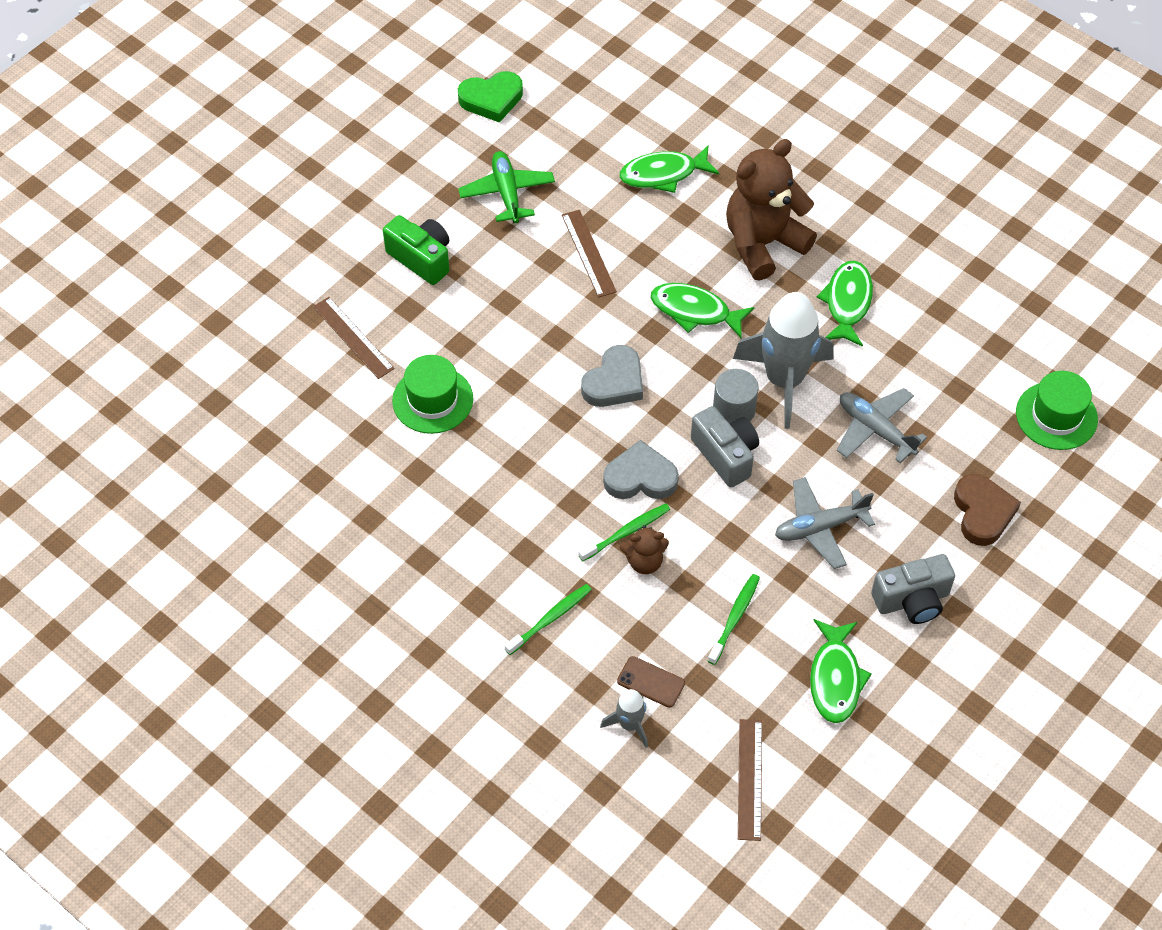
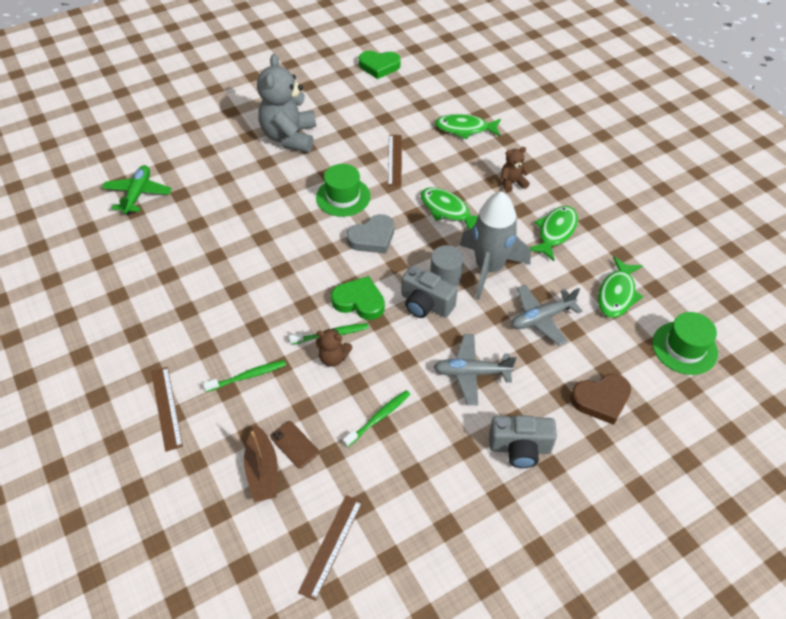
camera: 20 degrees right, 5 degrees down
brown ruler [313,297,395,379] -> brown ruler moved to [151,367,183,452]
green camera [383,215,450,285] -> grey teddy bear [257,54,316,153]
green hat [392,355,473,434] -> green hat moved to [316,164,371,217]
green plane [458,151,555,223] -> green plane moved to [102,165,172,215]
grey rocket [600,689,648,748] -> brown boat [244,425,278,502]
grey heart [603,440,679,499] -> green heart [331,276,385,320]
grey camera [691,406,759,487] -> grey camera turned 135 degrees clockwise [402,266,458,318]
brown teddy bear [726,139,817,281] -> brown teddy bear [501,147,531,192], size x0.47
green fish [810,619,872,723] -> green fish moved to [598,256,643,318]
grey plane [837,388,927,463] -> grey plane turned 90 degrees counterclockwise [511,284,582,346]
brown heart [954,474,1021,546] -> brown heart turned 60 degrees clockwise [570,374,631,425]

